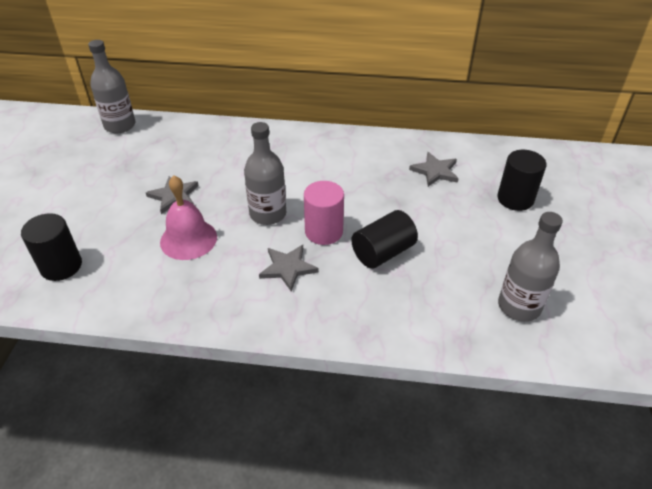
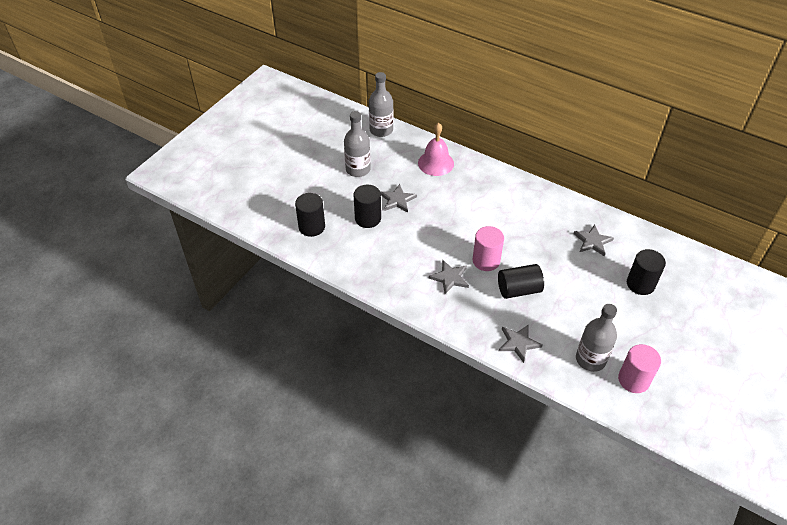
camera: 25 degrees right, 5 degrees up
pink bell [160,176,217,260] -> pink bell moved to [418,122,454,176]
grey bottle [244,122,286,225] -> grey bottle moved to [344,111,371,177]
none -> black cylinder [353,184,381,228]
none -> grey star [499,324,542,363]
none -> pink cylinder [618,344,661,393]

